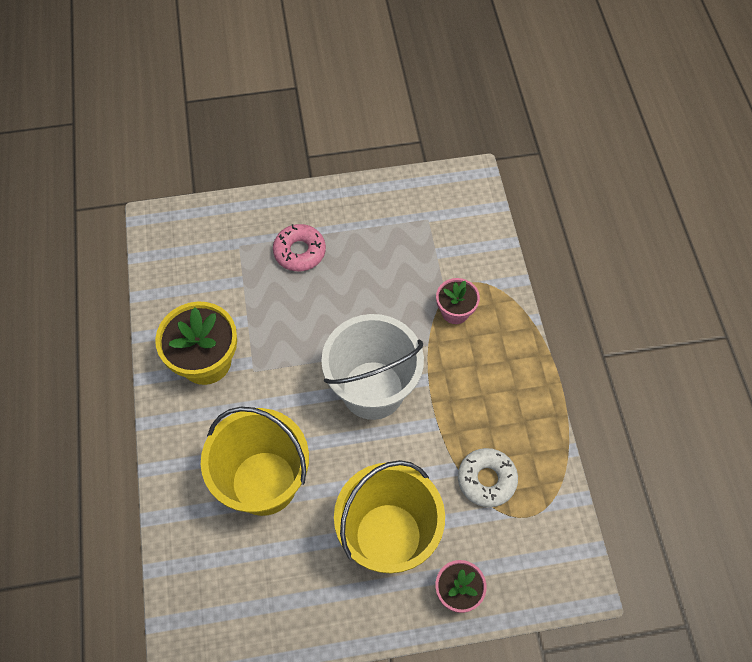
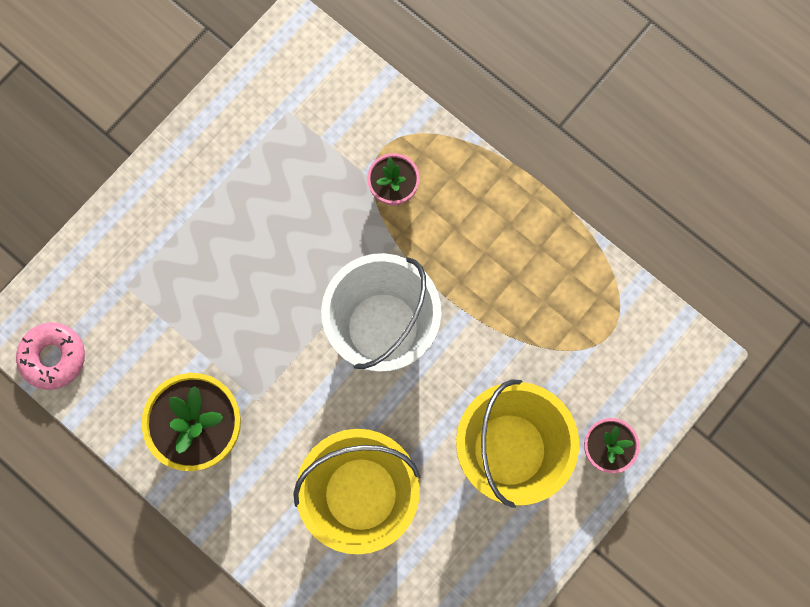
camera: 40 degrees left, 15 degrees up
pink donut [273,224,326,271] -> pink donut moved to [16,322,85,390]
white donut [458,448,518,507] -> none

